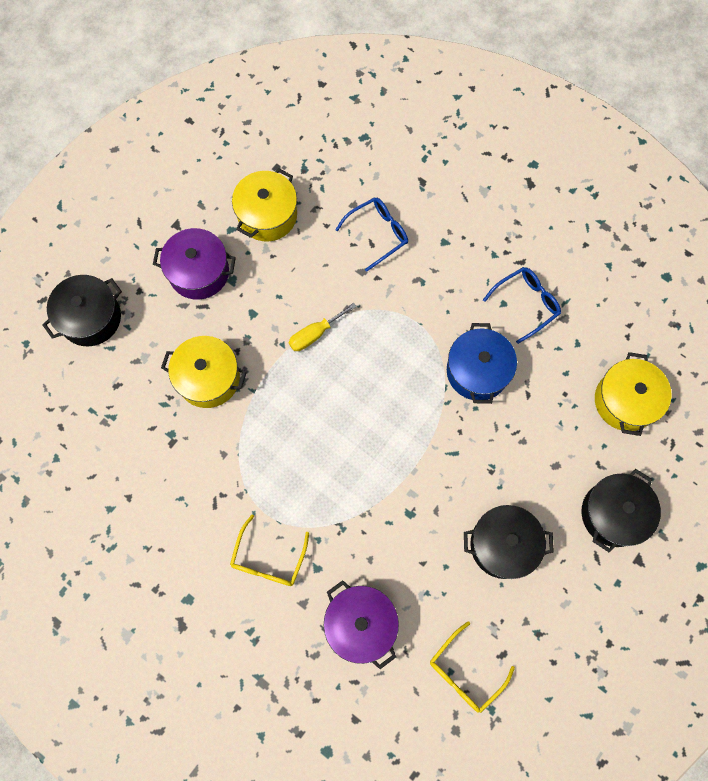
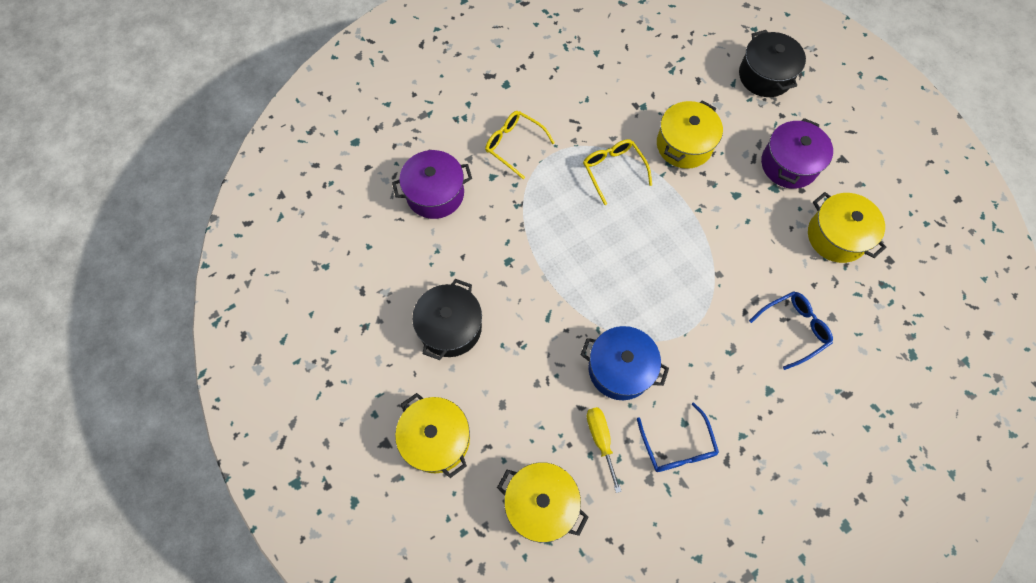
camera: 110 degrees right, 5 degrees down
yellow screwdriver [289,303,357,351] -> yellow screwdriver moved to [587,407,622,493]
blue glasses [335,197,408,272] -> blue glasses turned 105 degrees counterclockwise [749,291,833,370]
yellow glasses [430,621,515,713] -> yellow glasses moved to [583,139,652,205]
black pot [581,469,661,553] -> yellow pot [395,393,470,478]

